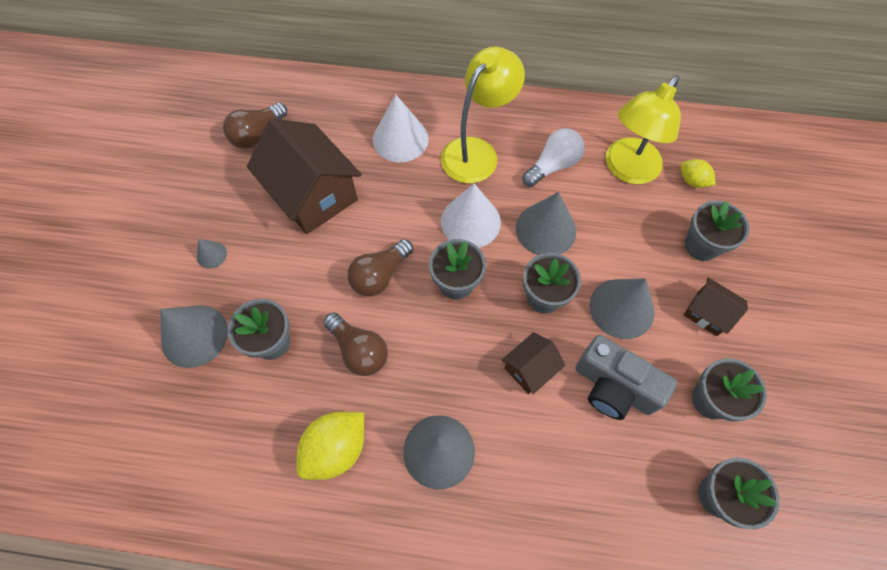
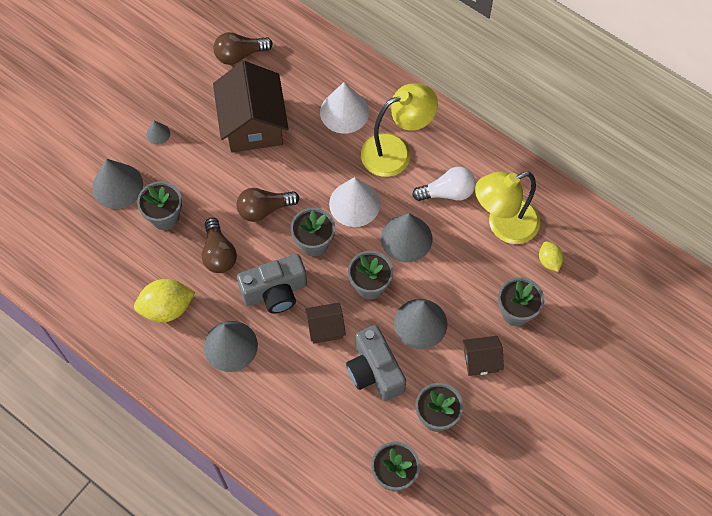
camera: 30 degrees right, 0 degrees up
brown house [684,277,748,336] -> brown house turned 75 degrees counterclockwise [463,336,504,376]
none -> grey camera [237,254,307,314]

